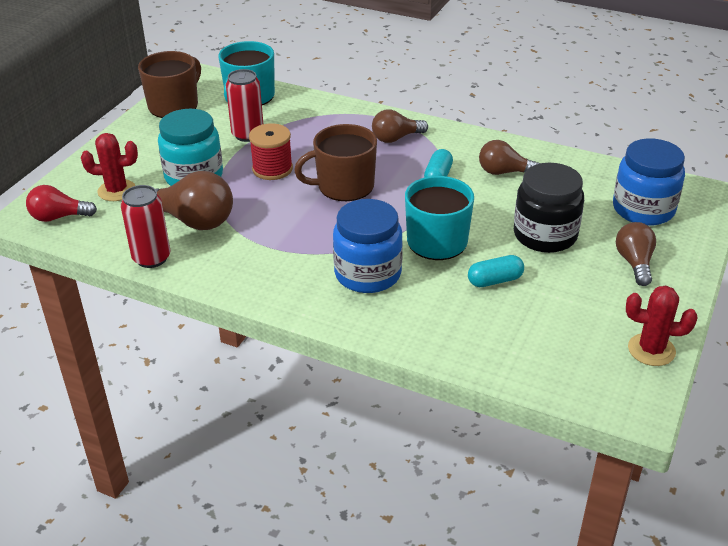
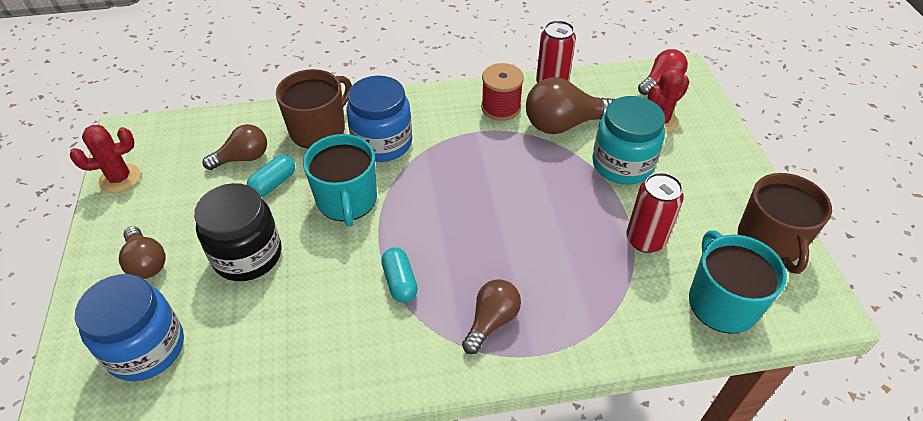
camera: 145 degrees right, 10 degrees up
red spool [249,123,293,180] -> red spool moved to [481,63,524,121]
brown mug [294,124,377,201] -> brown mug moved to [276,69,352,149]
brown light bulb [479,140,540,175] -> brown light bulb moved to [202,124,267,170]

